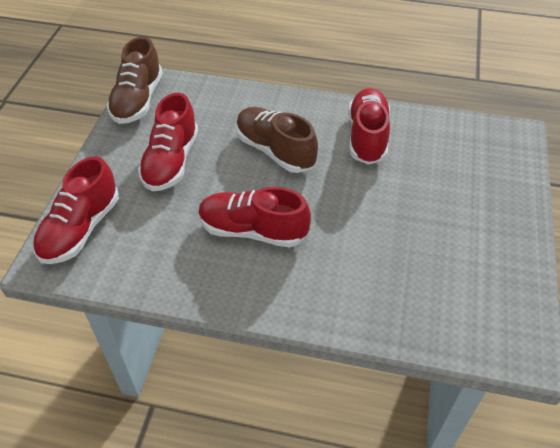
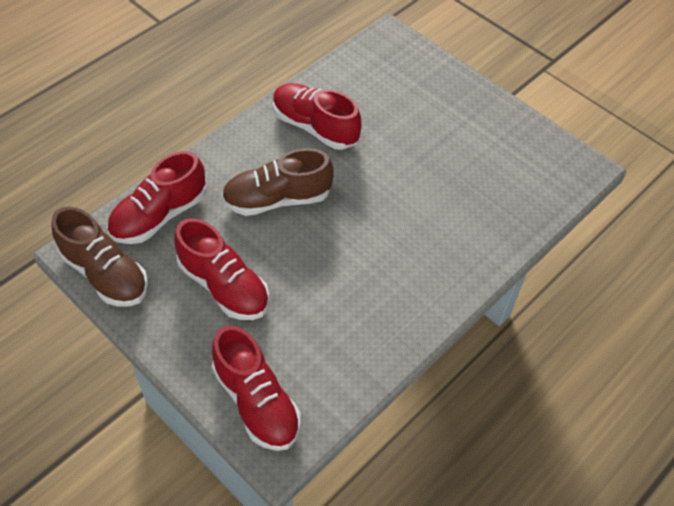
camera: 60 degrees left, 5 degrees up
red shoe [199,187,311,248] -> red shoe moved to [107,151,206,244]

